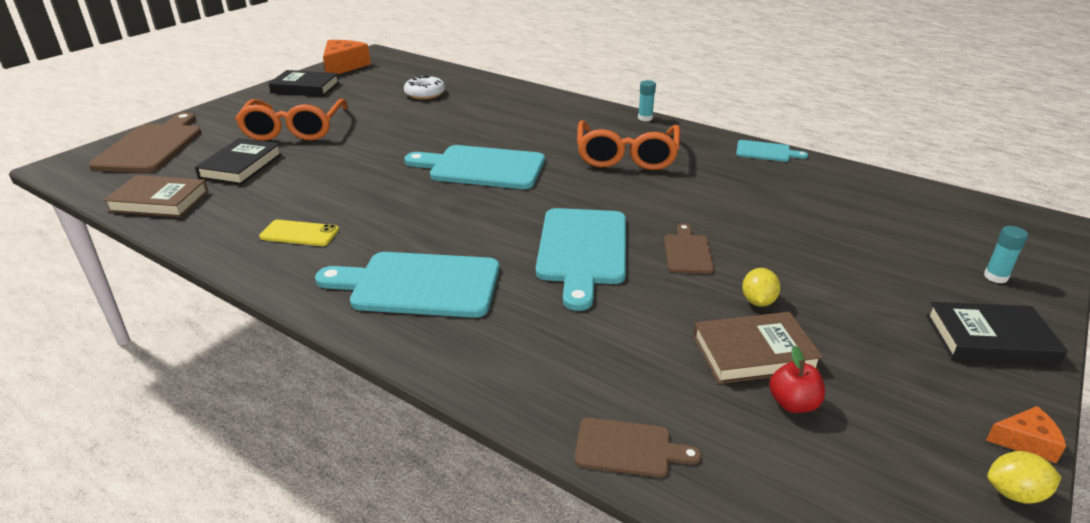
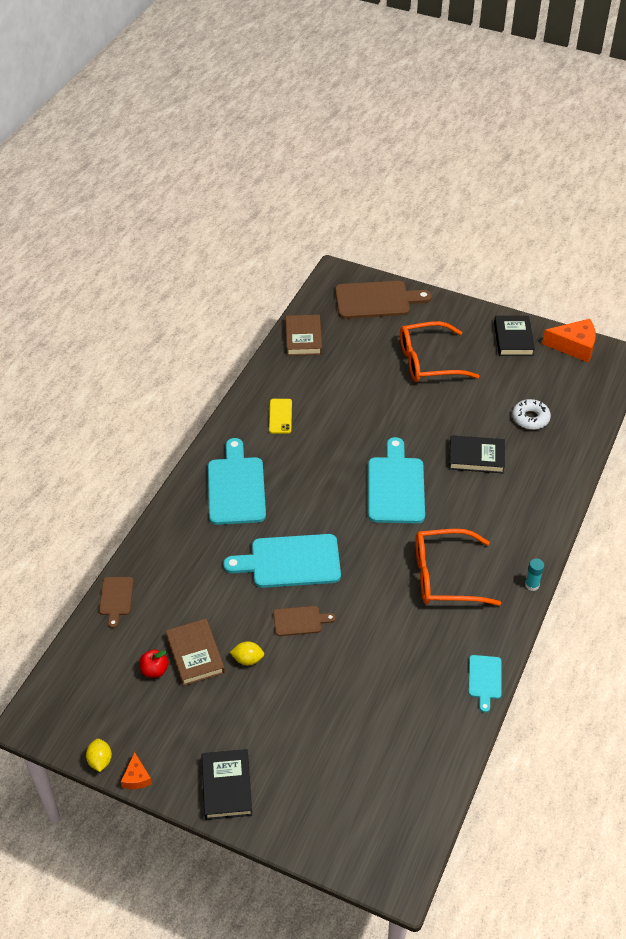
camera: 80 degrees right, 15 degrees up
black book [195,138,282,185] -> black book moved to [449,435,505,473]
turquoise glue stick [984,226,1028,283] -> none

